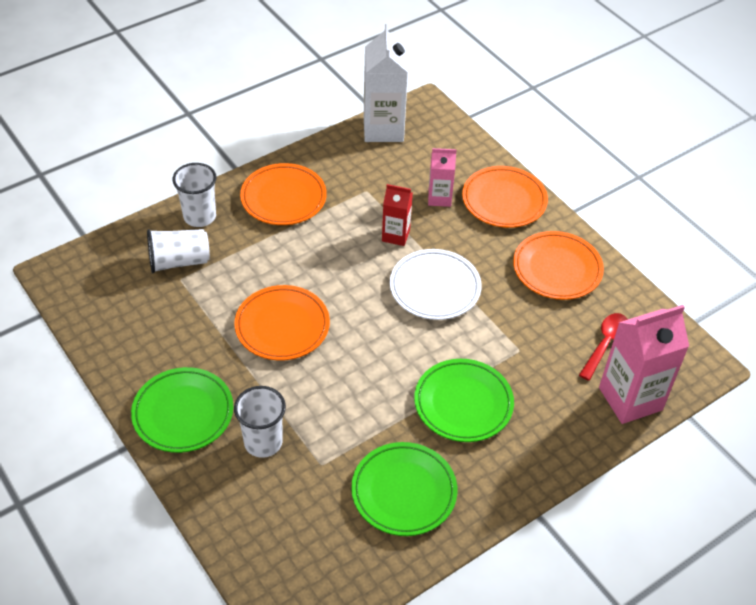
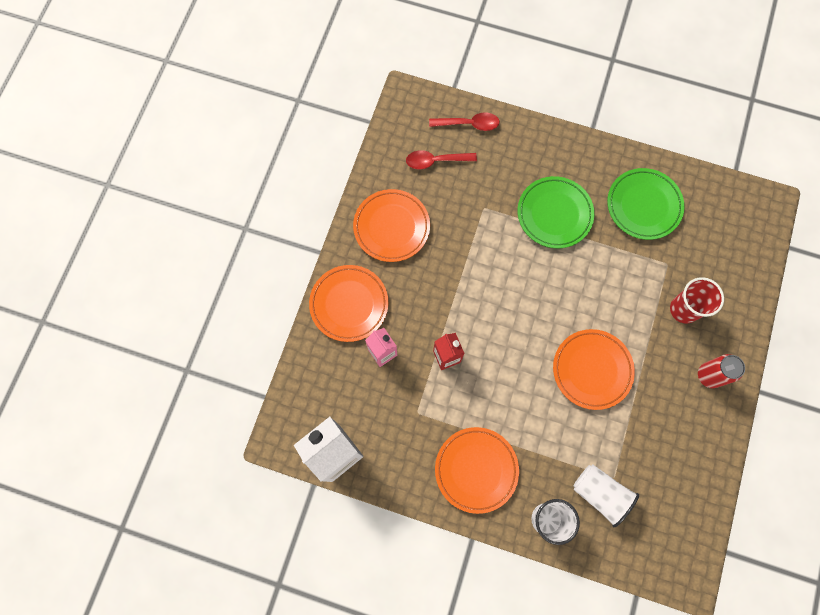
camera: 125 degrees left, 25 degrees up
green plate [131,367,233,453] -> red can [698,354,745,388]
white cup [234,386,286,458] -> red cup [670,277,724,324]
white plate [390,249,482,320] -> none
pink carton [599,305,689,424] -> red spoon [429,112,500,131]

